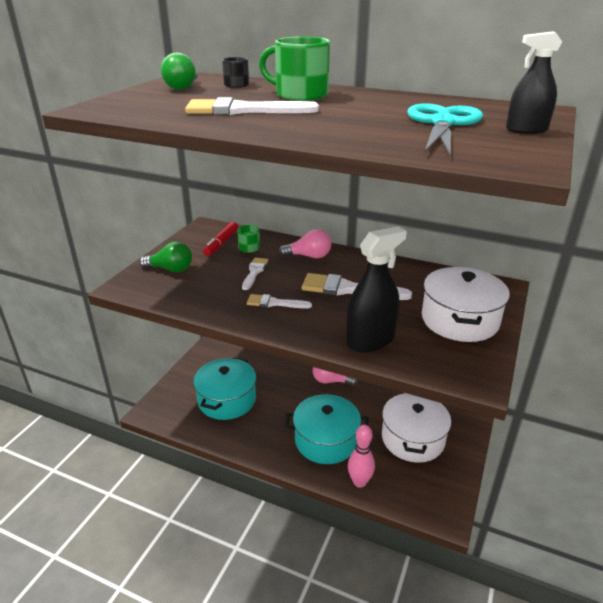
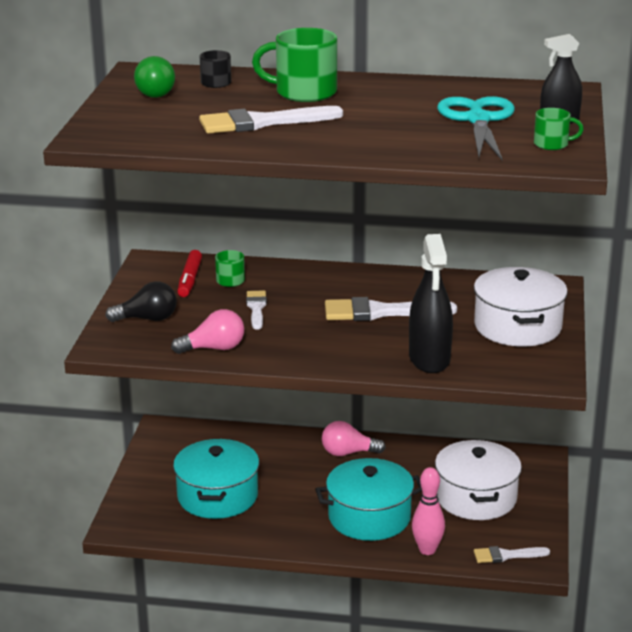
camera: 15 degrees left, 5 degrees down
green light bulb [139,241,192,272] -> black light bulb [105,281,177,322]
white brush [247,294,312,309] -> white brush moved to [474,546,550,563]
pink light bulb [279,229,331,258] -> pink light bulb moved to [171,309,244,354]
black spray bottle [346,227,407,352] -> black spray bottle turned 135 degrees clockwise [409,234,453,373]
none -> green mug [534,108,584,150]

